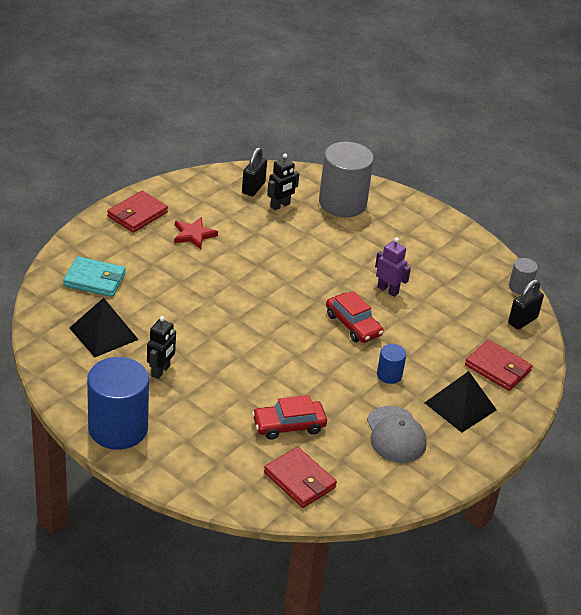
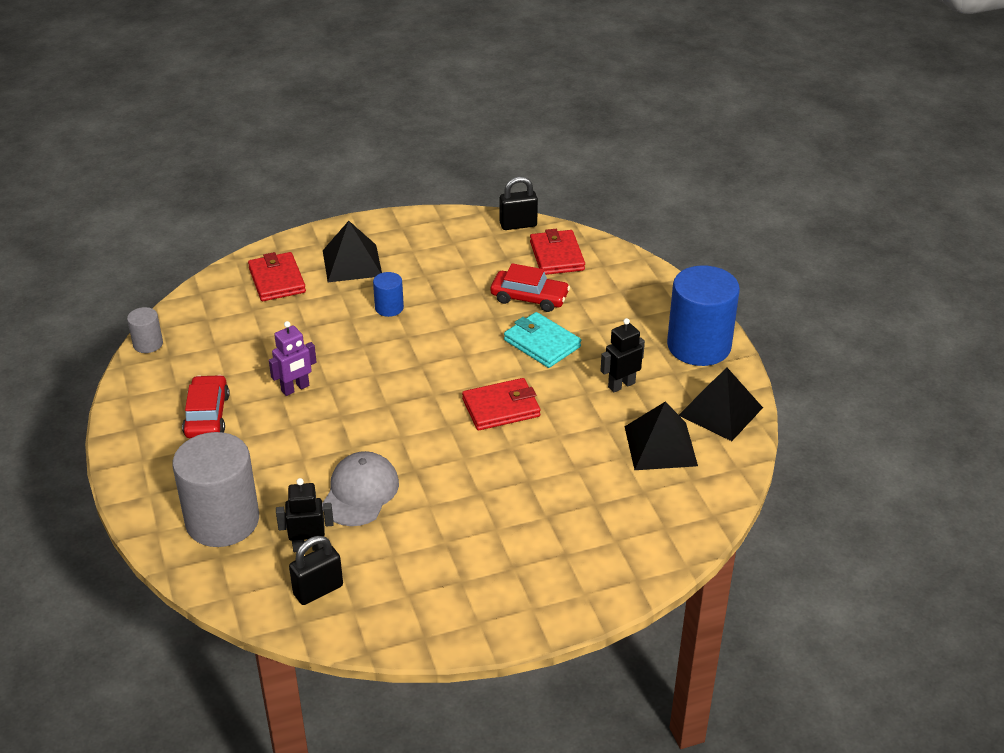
camera: 145 degrees left, 0 degrees up
turquoise wallet [63,256,126,297] -> turquoise wallet moved to [504,312,581,368]
red wallet [107,191,168,233] -> red wallet moved to [462,378,541,430]
red star [174,217,218,249] -> none
red car [326,291,384,343] -> red car moved to [182,375,230,438]
grey cap [367,406,427,463] -> grey cap moved to [322,451,399,526]
purple robot [375,237,411,297] -> purple robot turned 105 degrees counterclockwise [269,321,316,396]
black padlock [508,279,544,330] -> black padlock moved to [500,176,538,230]
none -> black pyramid [679,368,763,441]

